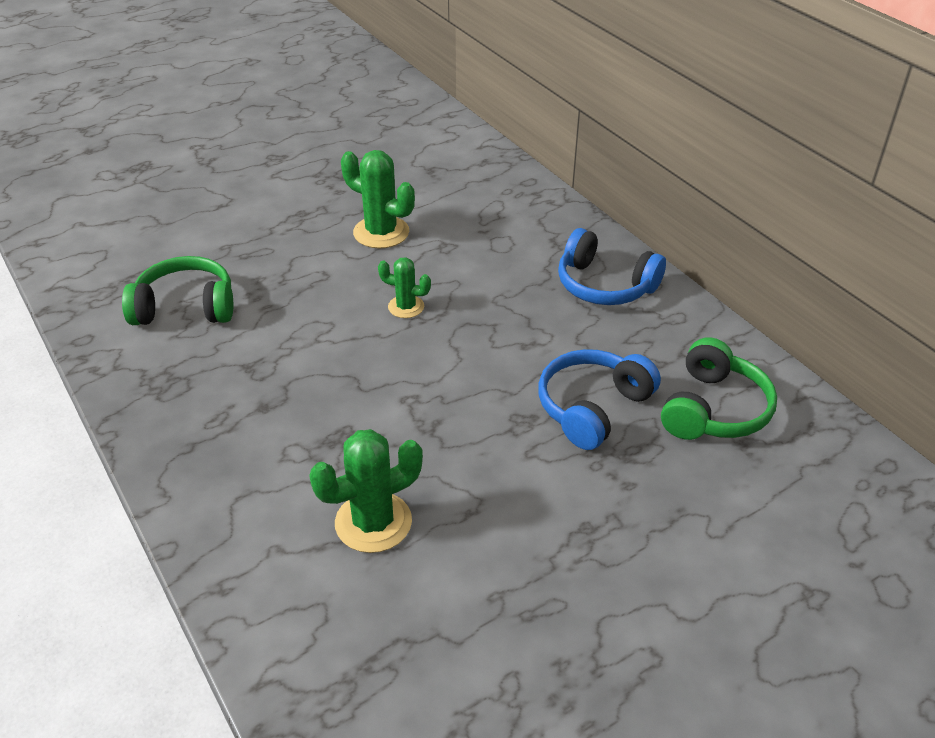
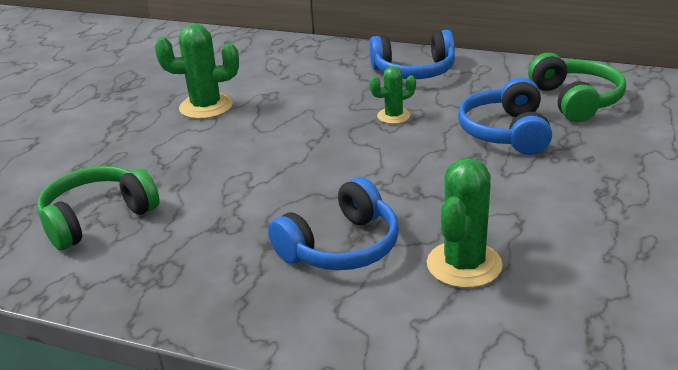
camera: 35 degrees left, 10 degrees down
green cactus [378,257,431,318] -> green cactus moved to [370,66,416,124]
none -> blue headphones [268,177,399,270]

